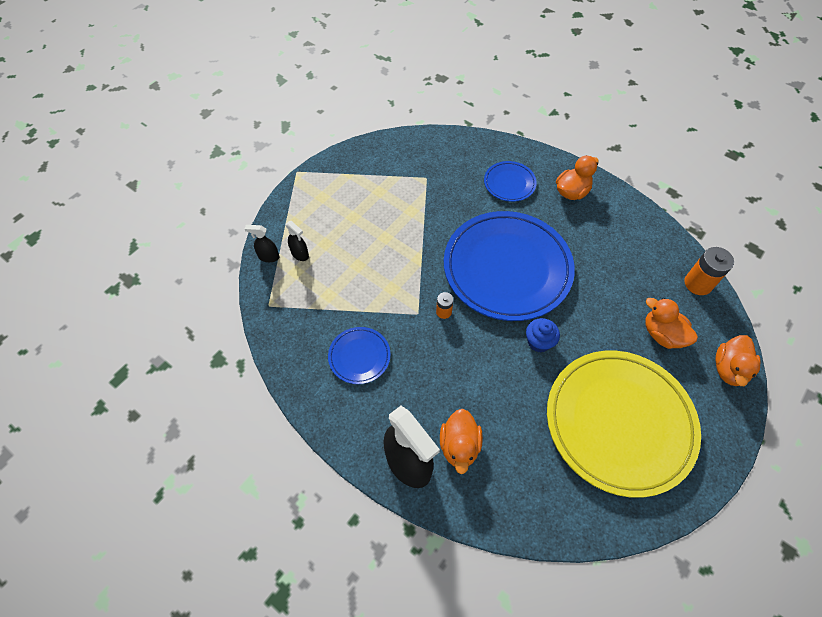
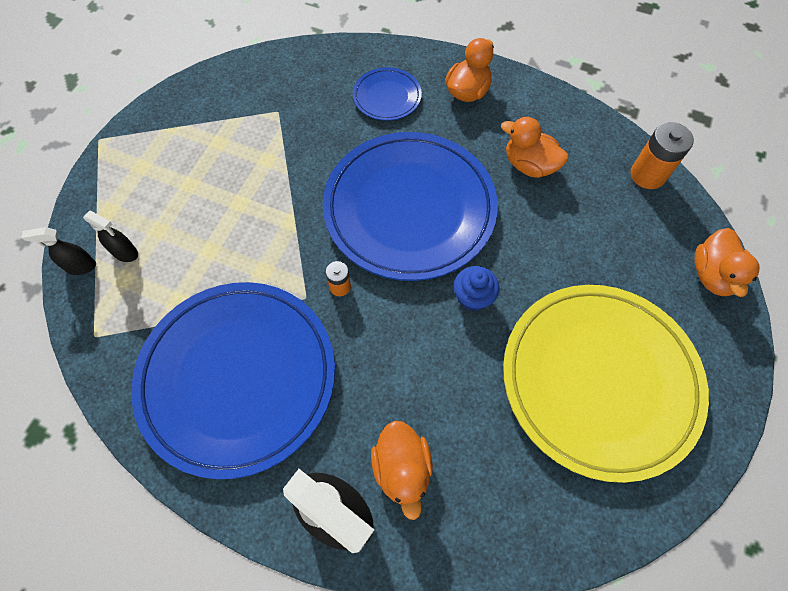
camera: 15 degrees left, 5 degrees up
blue plate [328,327,391,384] -> blue plate [131,282,335,479], size x2.25
orange duck [645,298,698,349] -> orange duck moved to [501,117,568,178]

